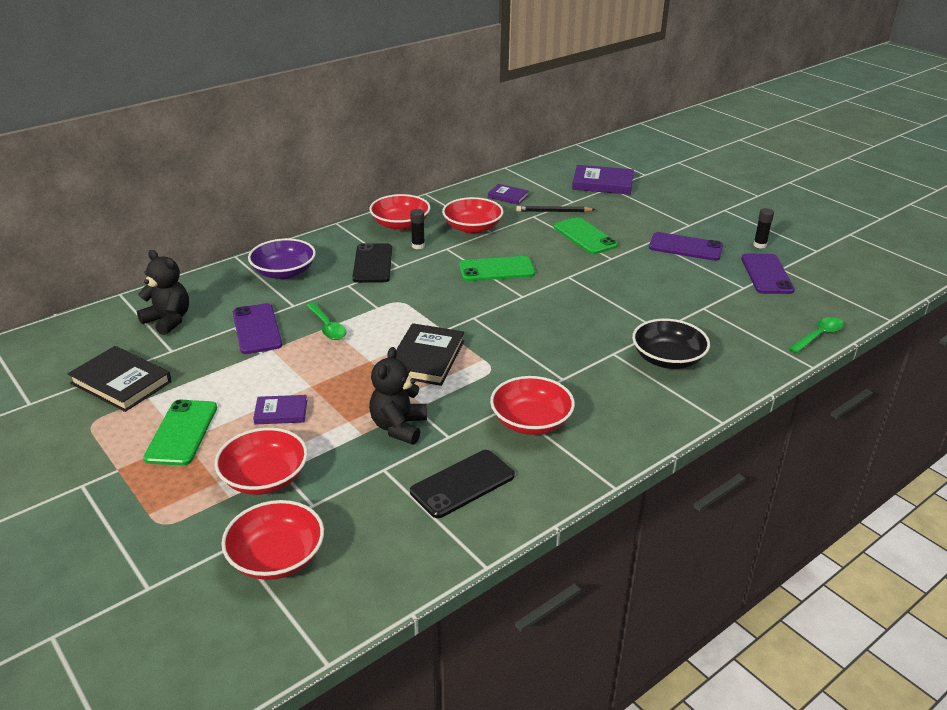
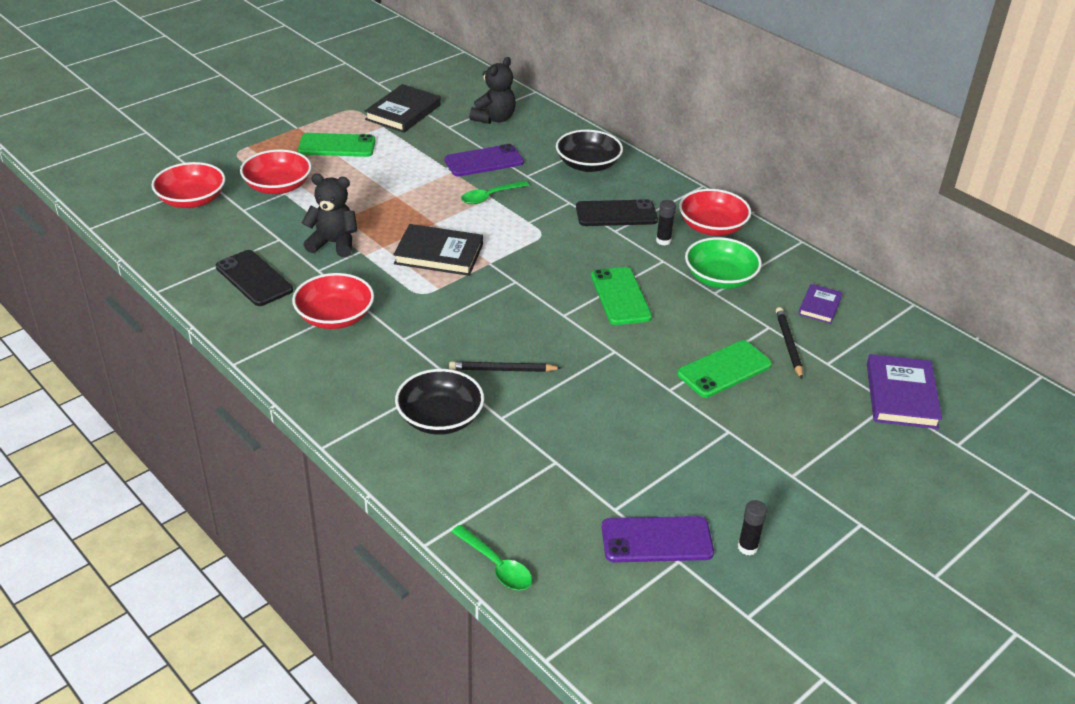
camera: 85 degrees right, 5 degrees up
purple bowl [248,238,316,279] -> black bowl [556,130,623,172]
purple book [253,395,307,424] -> none
red bowl [442,197,503,234] -> green bowl [685,237,762,289]
purple phone [649,232,723,261] -> none
none -> black pencil [449,361,561,372]

